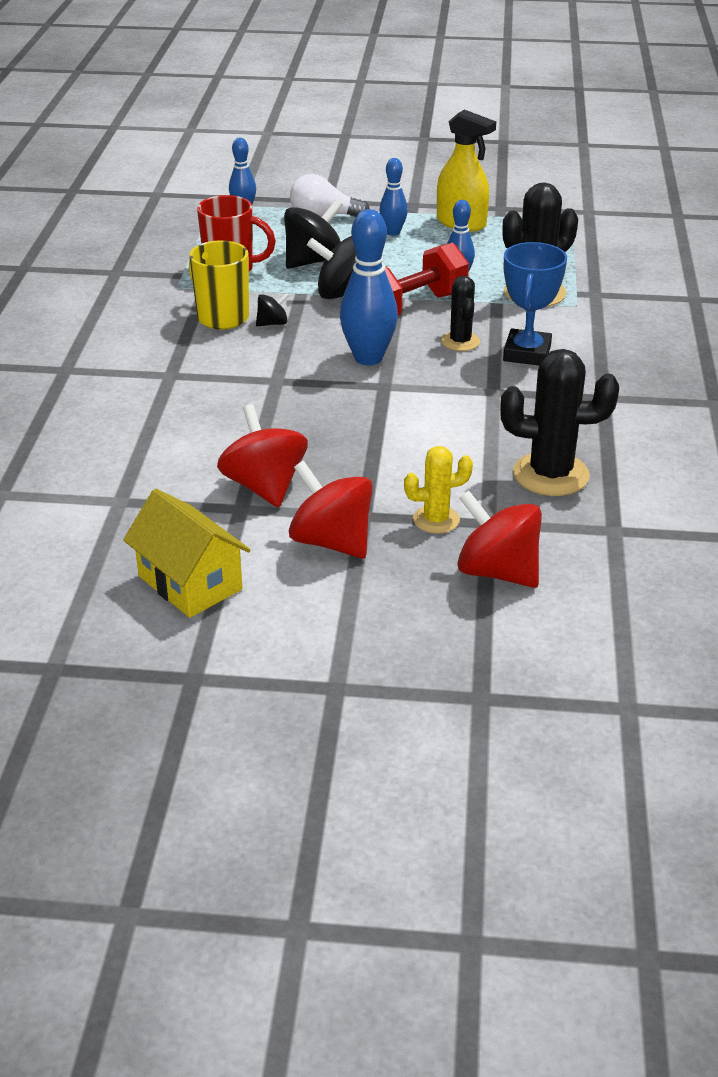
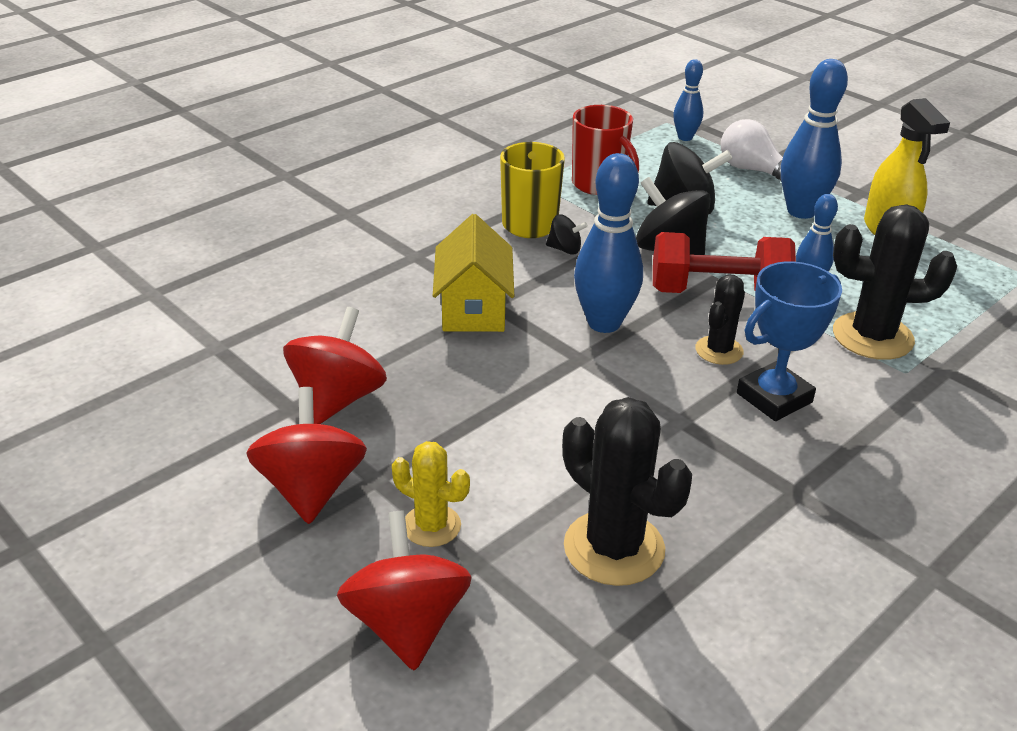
camera: 40 degrees right, 0 degrees up
yellow house [123,489,251,618] -> yellow house moved to [433,214,514,332]
blue bowling pin [379,158,408,236] -> blue bowling pin [781,59,848,219], size x1.74

